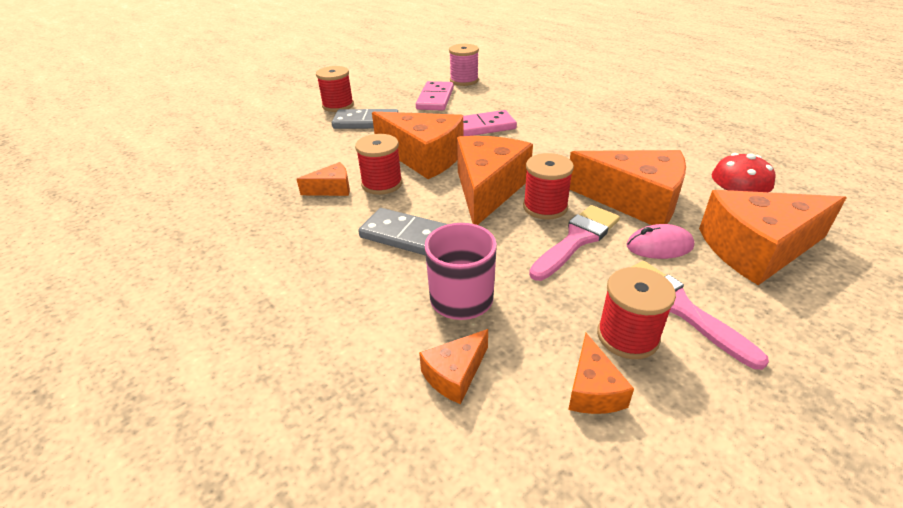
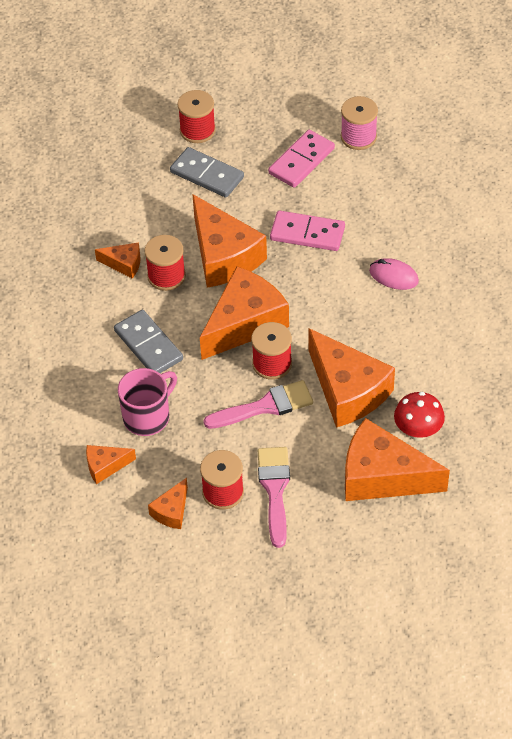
camera: 30 degrees right, 15 degrees up
pink mouse [626,224,695,259] -> pink mouse moved to [369,258,419,290]

